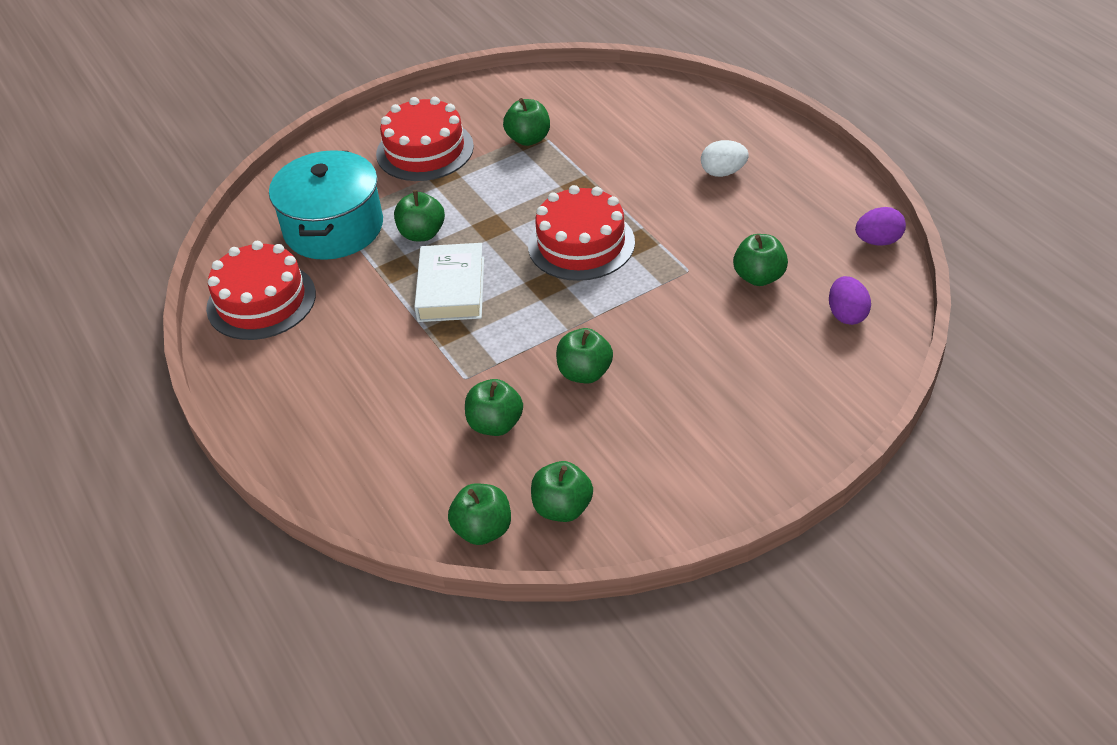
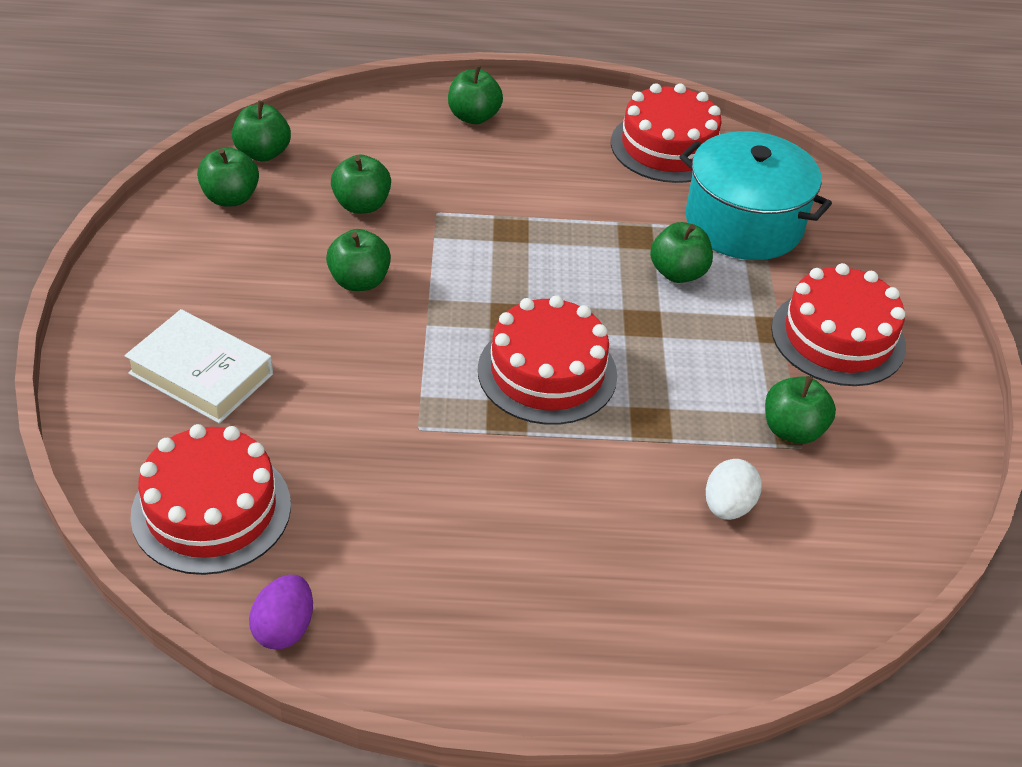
camera: 115 degrees right, 0 degrees up
white book [414,243,484,322] -> white book moved to [125,309,273,424]
white egg [701,140,749,177] -> white egg moved to [706,459,762,520]
green apple [733,234,788,286] -> green apple moved to [448,66,503,124]
purple egg [829,276,871,325] -> red cake [130,424,291,575]

